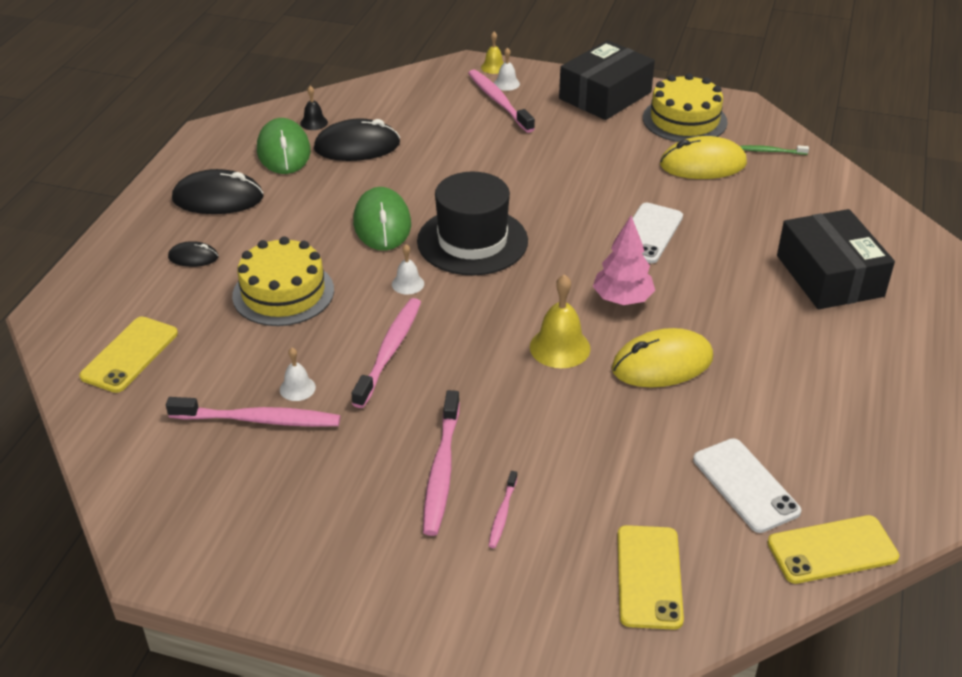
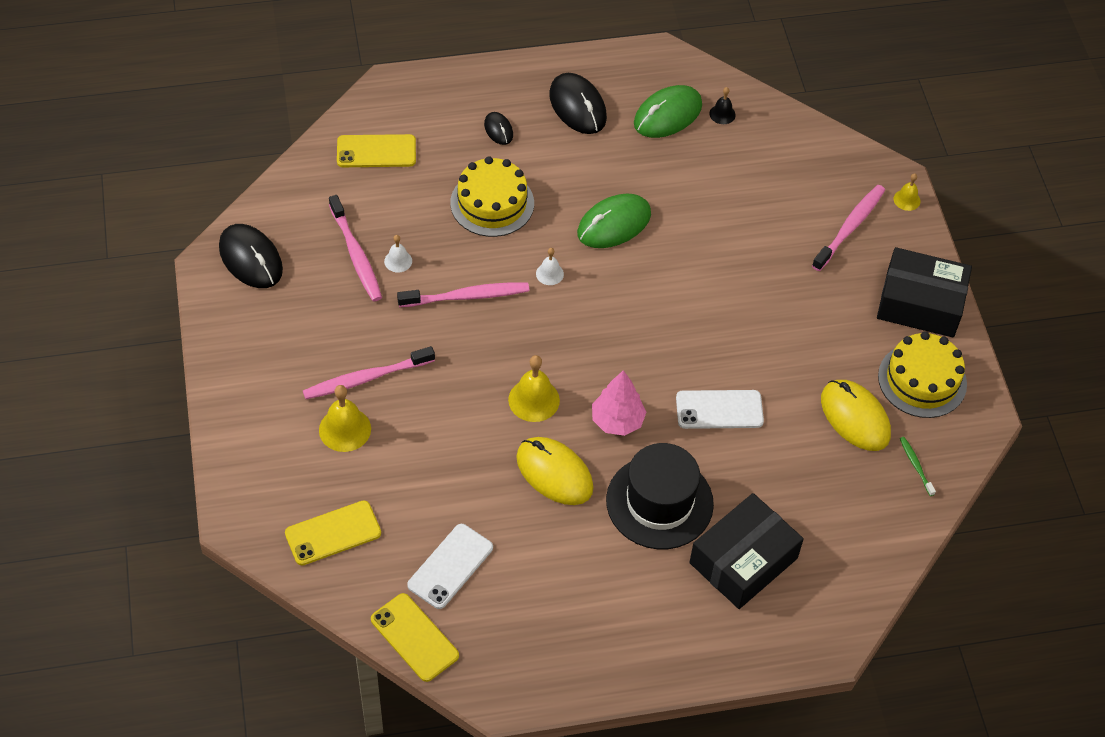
camera: 60 degrees right, 15 degrees up
black mouse [314,118,400,161] -> black mouse moved to [219,224,283,288]
black hat [417,172,528,275] -> black hat moved to [606,443,714,549]
pink toothbrush [488,471,517,548] -> yellow bell [319,385,371,452]
white bell [494,47,520,91] -> none

